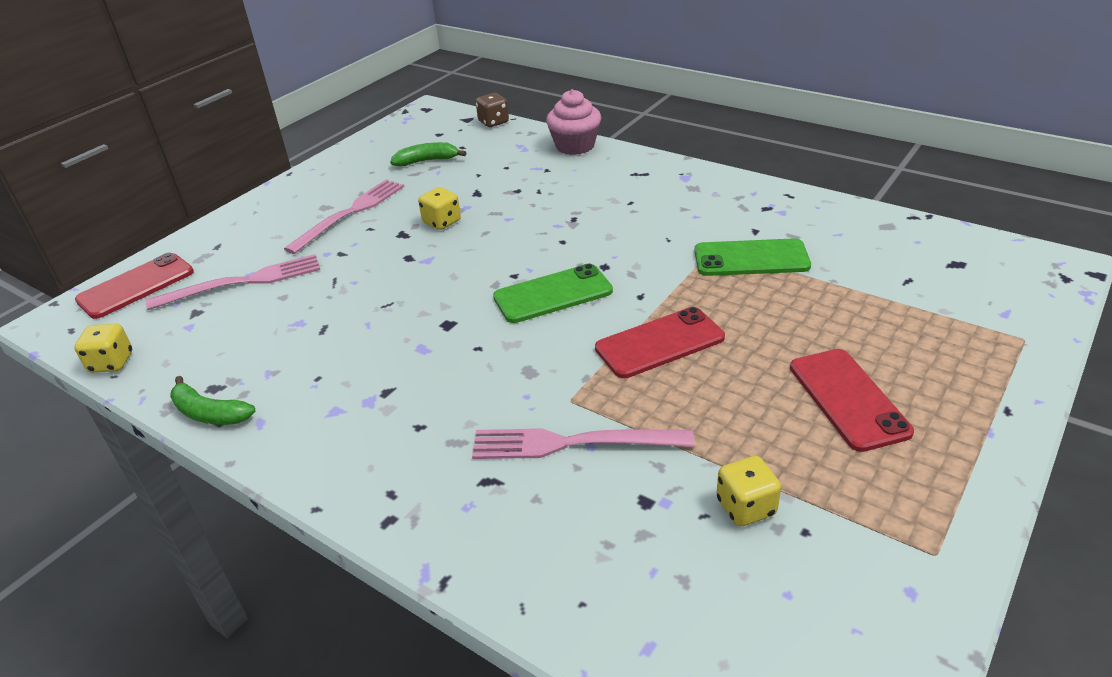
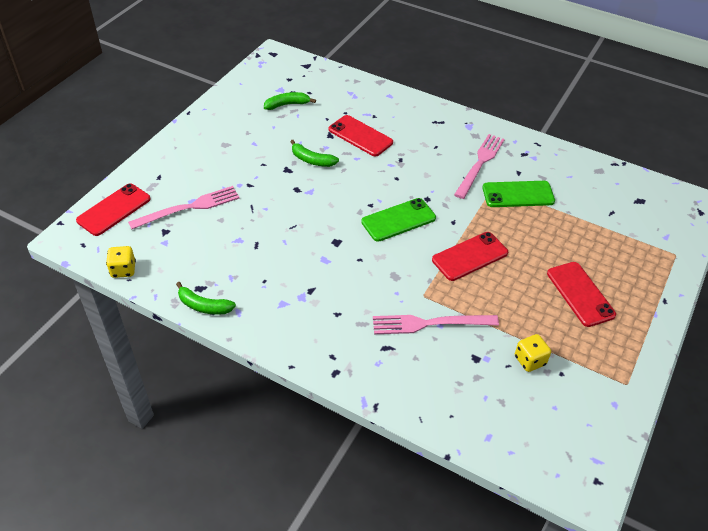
camera: 10 degrees left, 10 degrees up
pink fork [284,180,404,254] -> pink fork moved to [454,134,505,199]
yellow dice [418,187,461,230] -> green banana [290,140,339,167]
brown dice [476,93,509,127] -> none
pink cupcake [546,89,601,155] -> none
none -> red phone [329,115,393,156]

